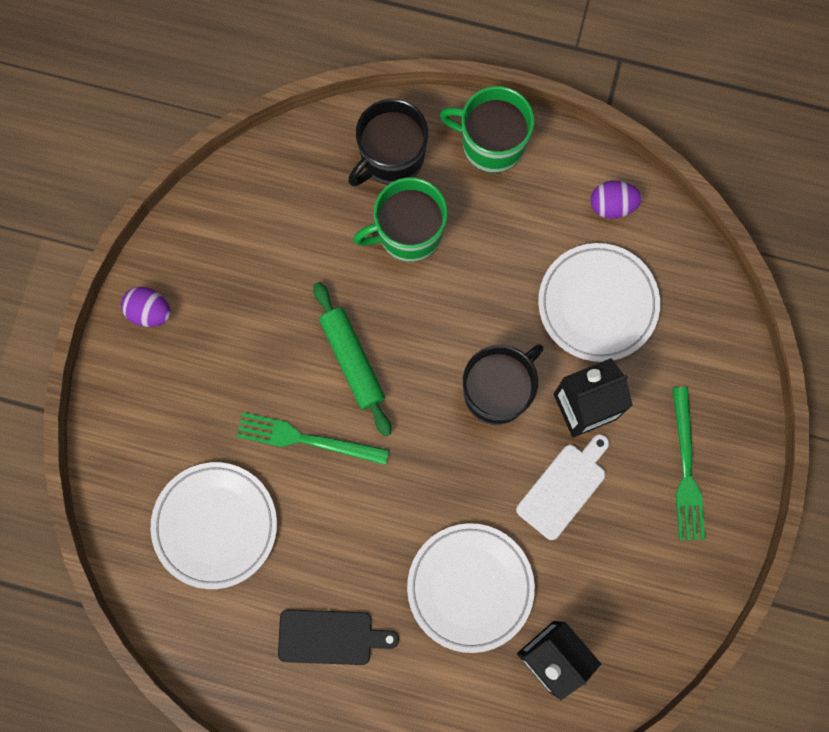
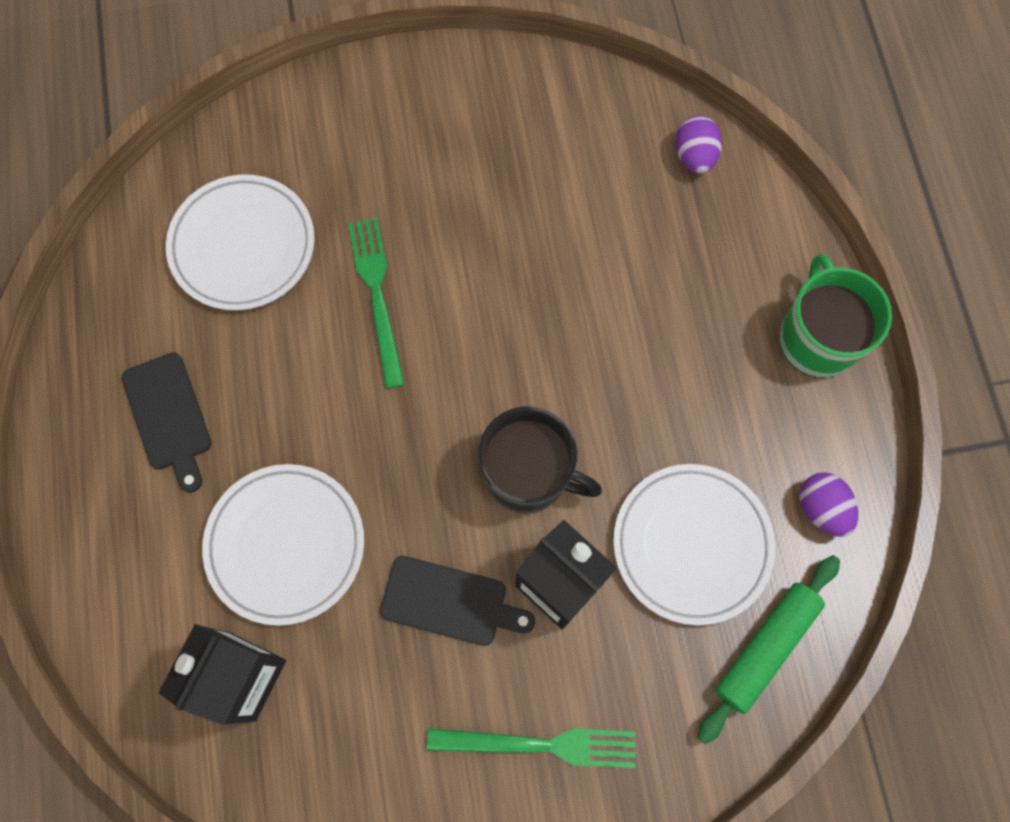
camera: 65 degrees right, 5 degrees down
purple egg [121,287,171,327] -> purple egg moved to [675,116,722,174]
green rolling pin [313,282,391,437] -> green rolling pin moved to [698,555,840,744]
black mug [348,99,428,186] -> none
green mug [353,178,447,262] -> none
white cutting board [516,434,609,540] -> black cutting board [380,556,535,646]
green fork [673,387,706,541] -> green fork turned 150 degrees counterclockwise [427,728,636,768]

